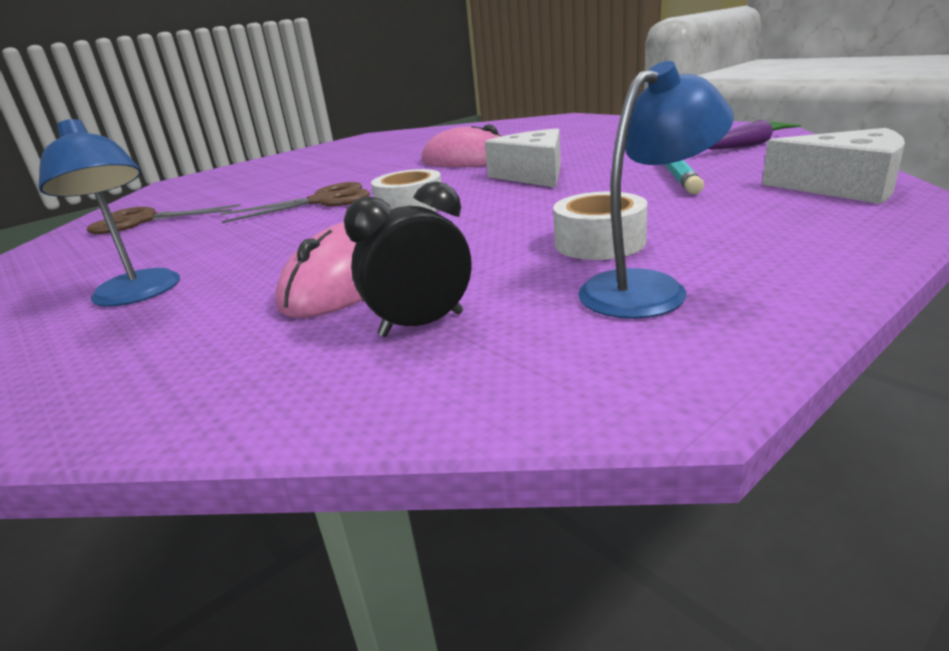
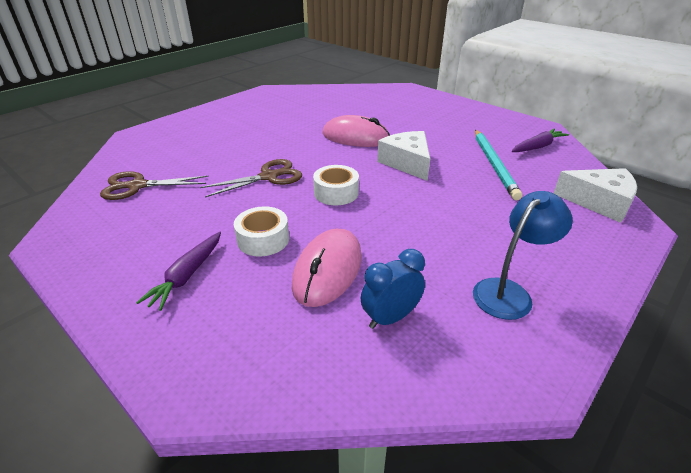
camera: 10 degrees left, 10 degrees up
blue lamp [39,119,180,307] -> purple carrot [136,232,221,311]
black clock [344,181,472,337] -> blue clock [361,249,425,329]
white tape [553,192,647,260] -> white tape moved to [234,206,289,257]

